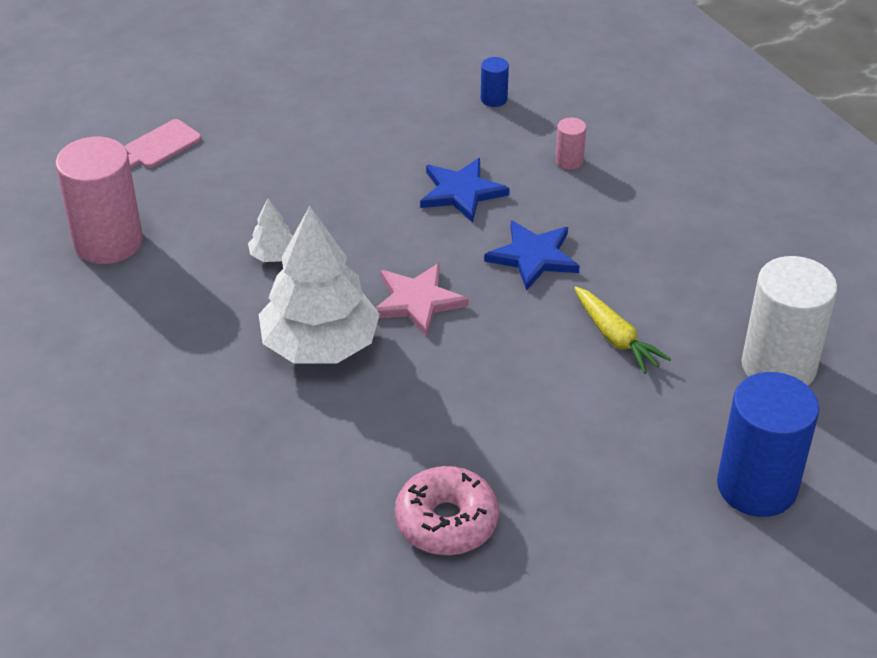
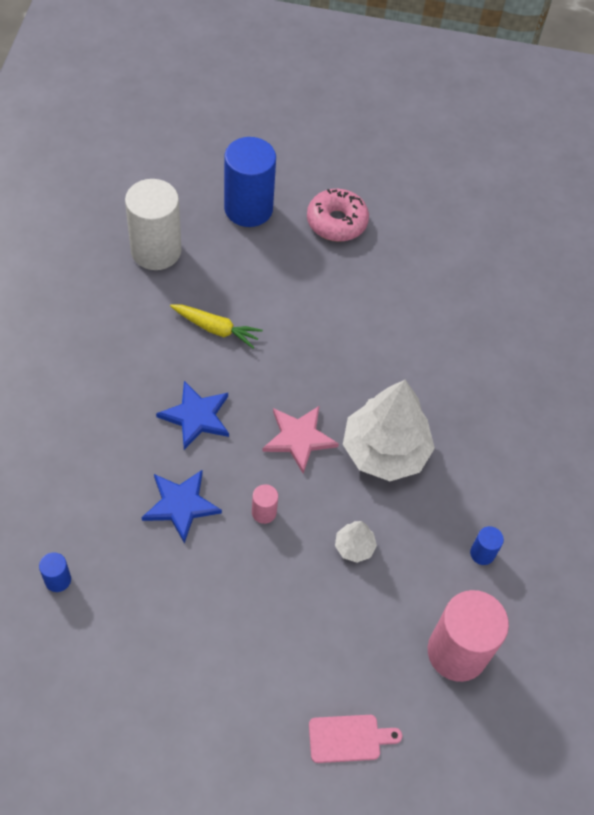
camera: 145 degrees left, 15 degrees up
pink donut [395,466,499,555] -> pink donut moved to [307,189,369,242]
pink cylinder [555,118,586,170] -> pink cylinder moved to [252,484,278,524]
yellow carrot [574,286,671,374] -> yellow carrot turned 105 degrees clockwise [170,304,263,348]
none -> blue cylinder [470,526,504,565]

